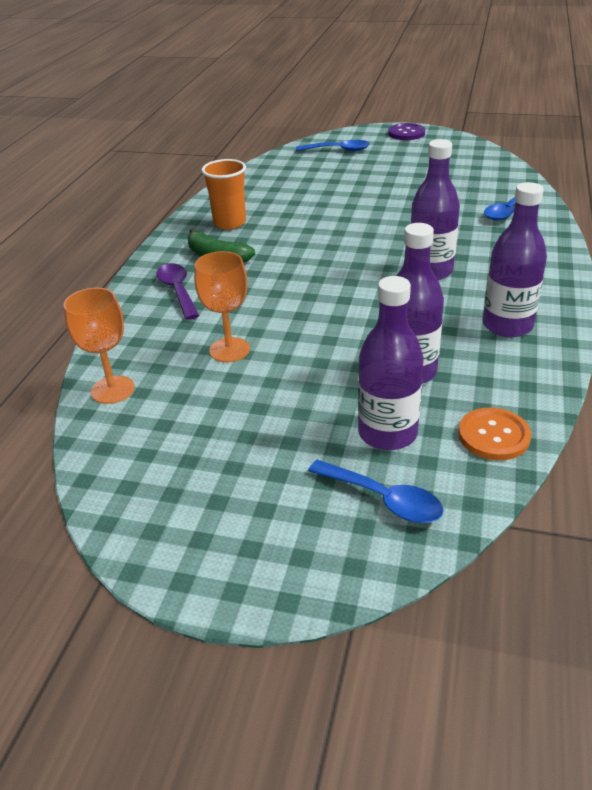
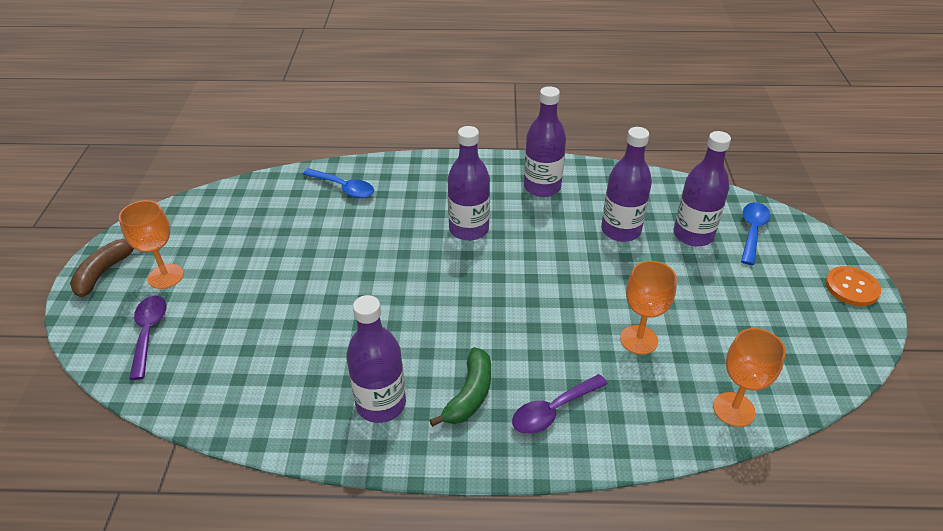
camera: 105 degrees left, 5 degrees up
orange cup [202,159,246,229] -> purple bottle [346,295,406,423]
blue spoon [296,140,370,151] -> purple spoon [129,296,167,380]
purple button [388,123,425,140] -> brown banana [70,239,134,297]
orange button [458,408,531,460] -> orange button moved to [825,266,881,306]
none -> orange goblet [119,200,184,289]

